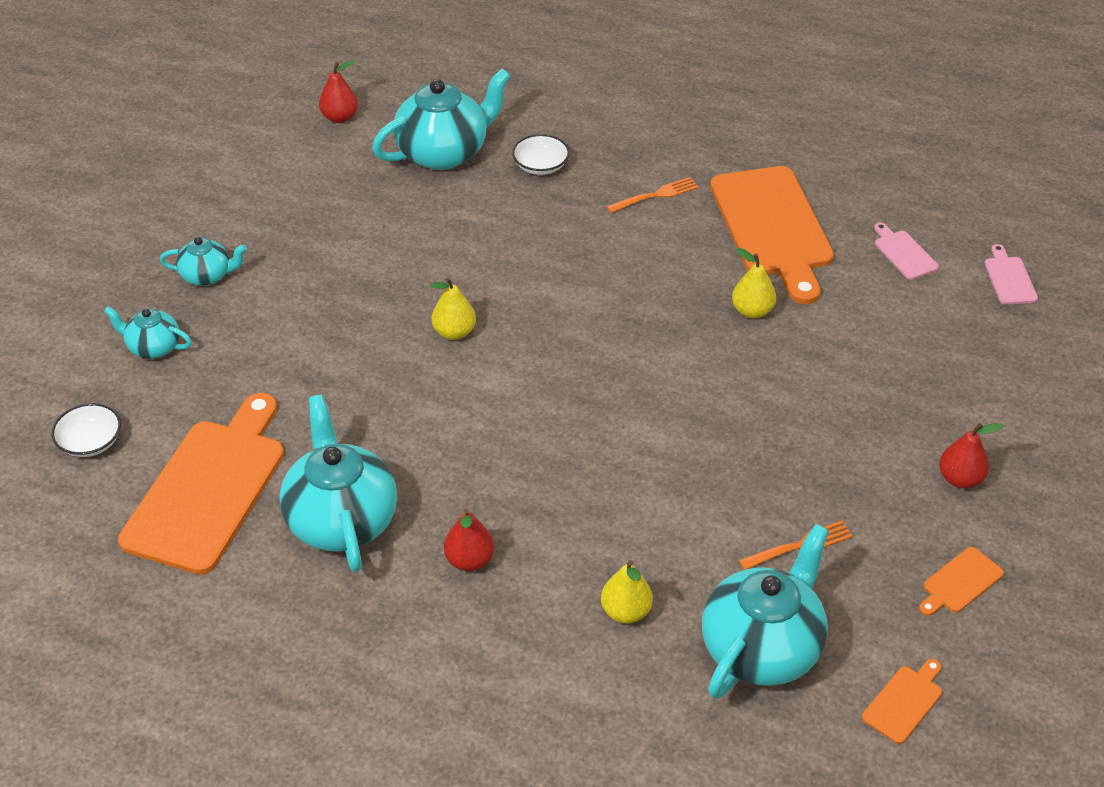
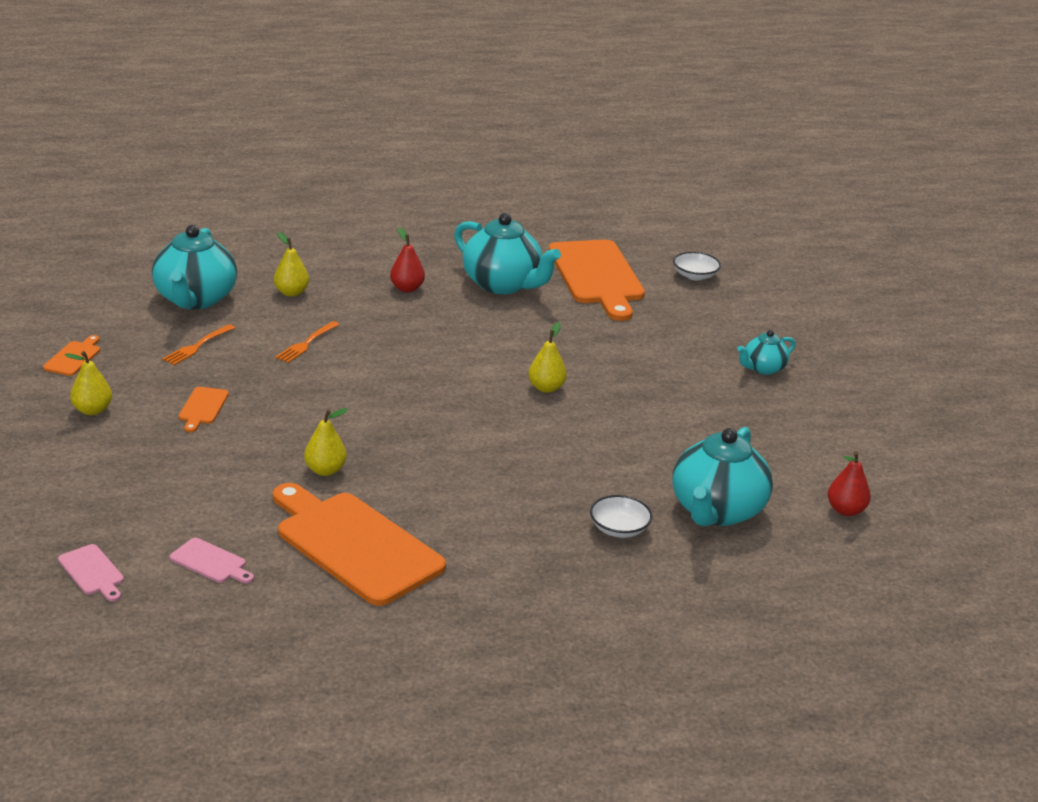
camera: 145 degrees right, 15 degrees down
turquoise teapot [104,306,192,359] -> none
orange fork [607,177,699,213] -> orange fork moved to [275,321,340,363]
orange cutting board [862,659,942,744] -> orange cutting board moved to [179,387,229,432]
red pear [939,423,1003,488] -> yellow pear [65,351,112,415]

